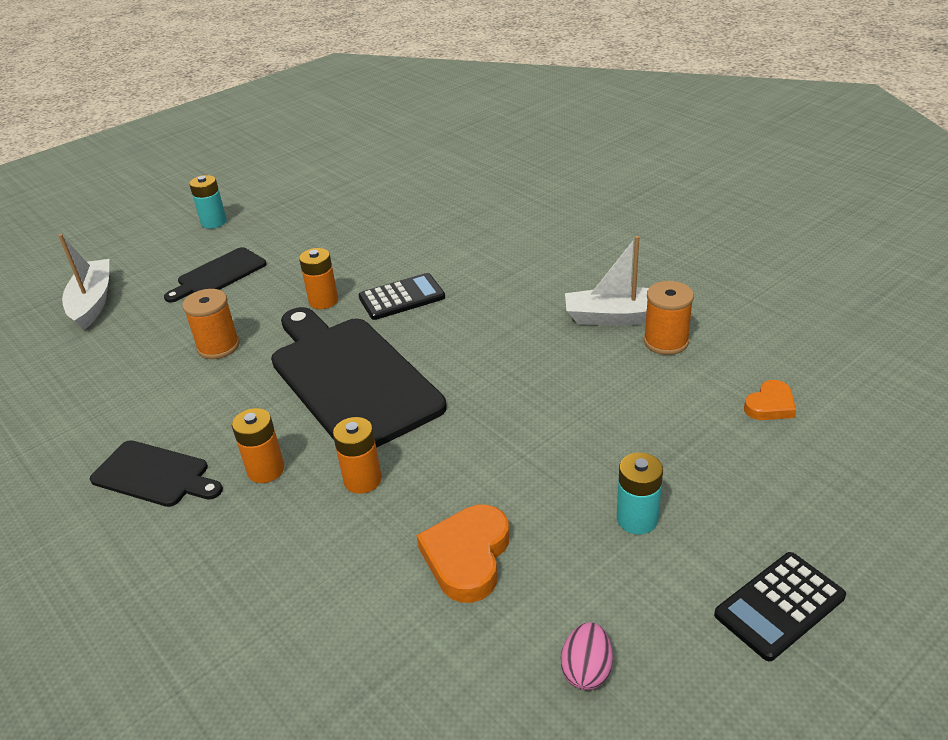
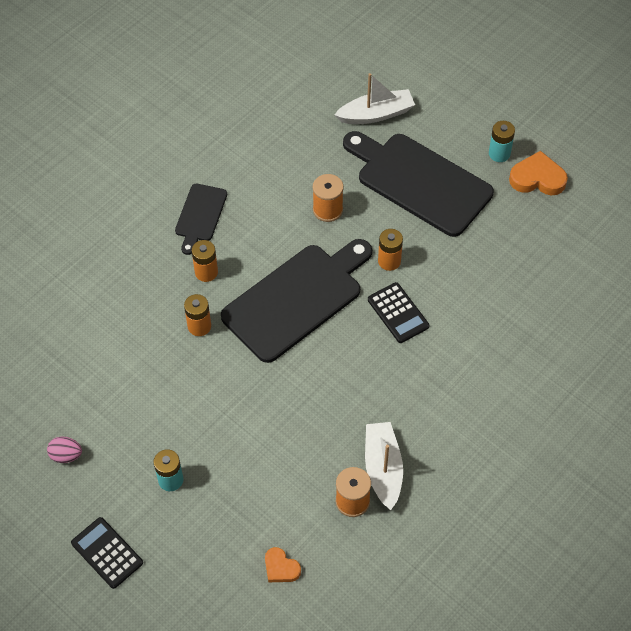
camera: 80 degrees right, 20 degrees up
black cutting board [164,247,267,303] -> black cutting board [343,131,494,237], size x1.95
orange heart [417,505,509,603] -> orange heart moved to [509,151,568,195]

